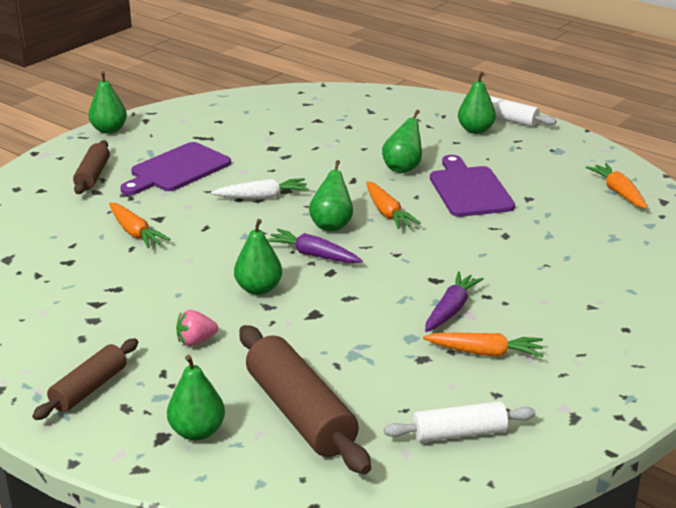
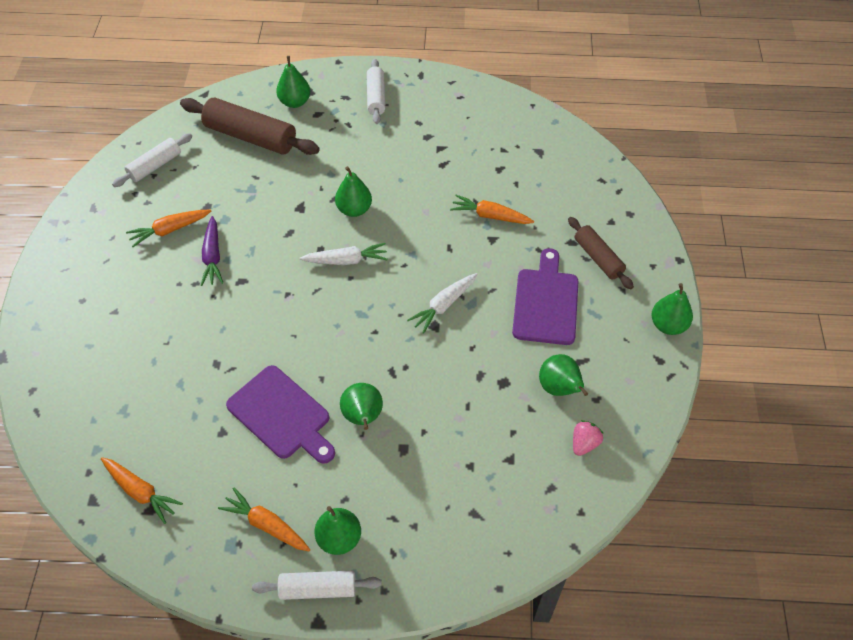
camera: 145 degrees right, 25 degrees up
brown rolling pin [32,338,138,420] -> white rolling pin [367,59,385,124]
pink strawberry [176,310,218,346] -> pink strawberry moved to [573,420,604,456]
purple carrot [267,229,363,263] -> white carrot [300,243,388,265]
green pear [309,160,353,231] -> green pear moved to [539,354,588,396]
orange carrot [366,181,421,229] -> orange carrot moved to [218,488,310,551]

